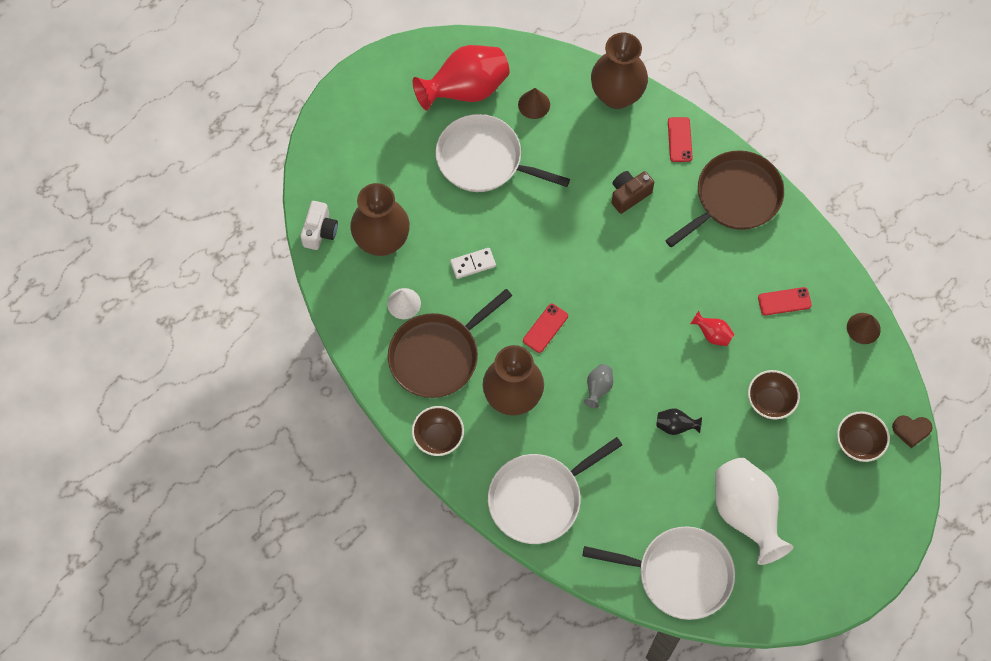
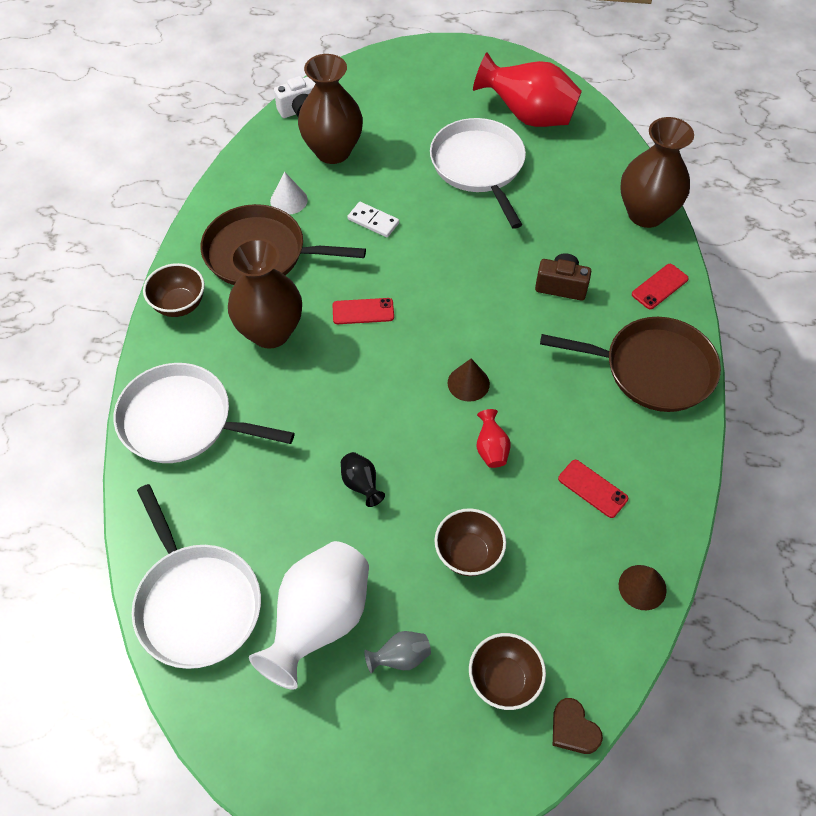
camera: 50 degrees right, 10 degrees down
brown cone [518,88,550,119] -> brown cone moved to [448,359,490,402]
grey vase [584,364,613,408] -> grey vase moved to [364,631,431,674]

